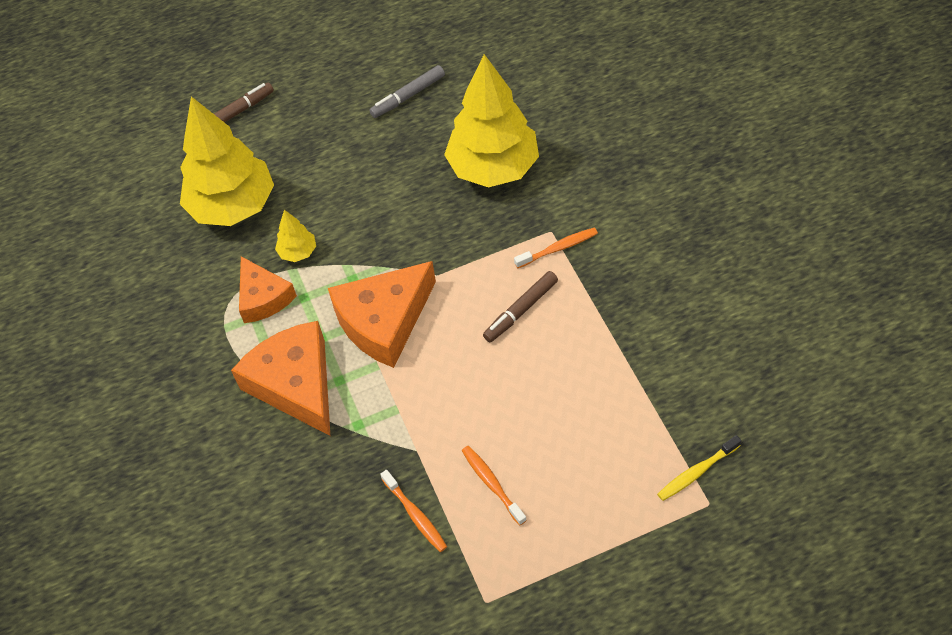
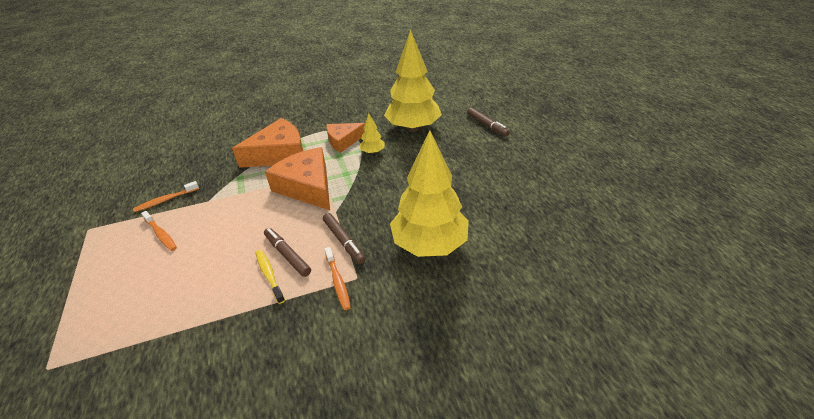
camera: 90 degrees right, 15 degrees down
grey marker [369,65,445,118] -> none
orange toothbrush [462,446,527,525] -> orange toothbrush turned 75 degrees clockwise [141,211,177,251]
yellow toothbrush [657,435,742,501] -> yellow toothbrush moved to [256,250,285,304]
none -> brown marker [323,213,366,264]

